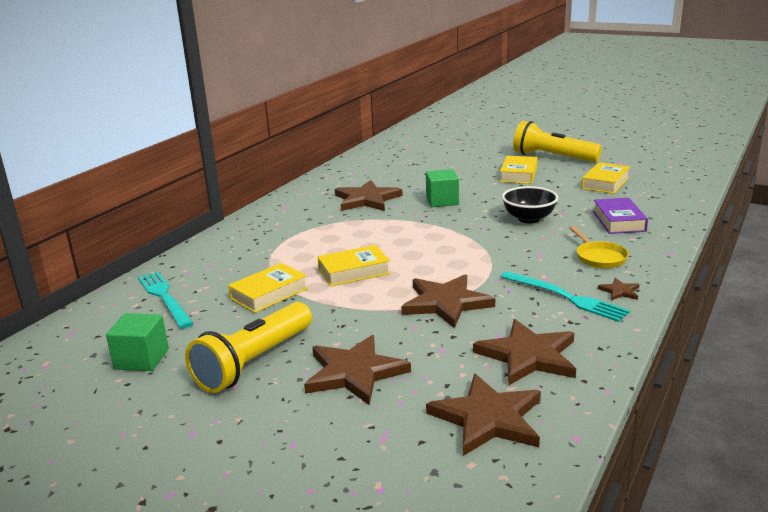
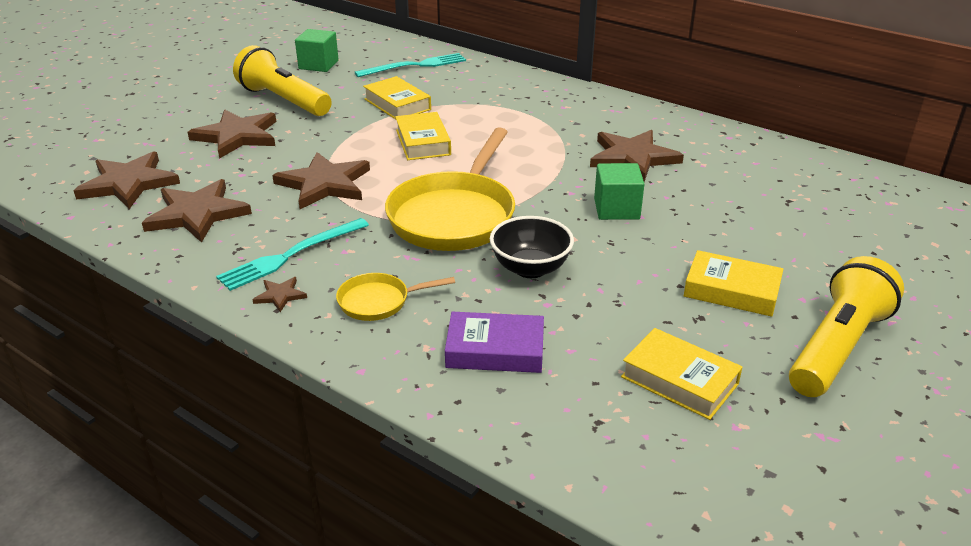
camera: 95 degrees right, 10 degrees up
none -> yellow pan [385,127,515,251]

